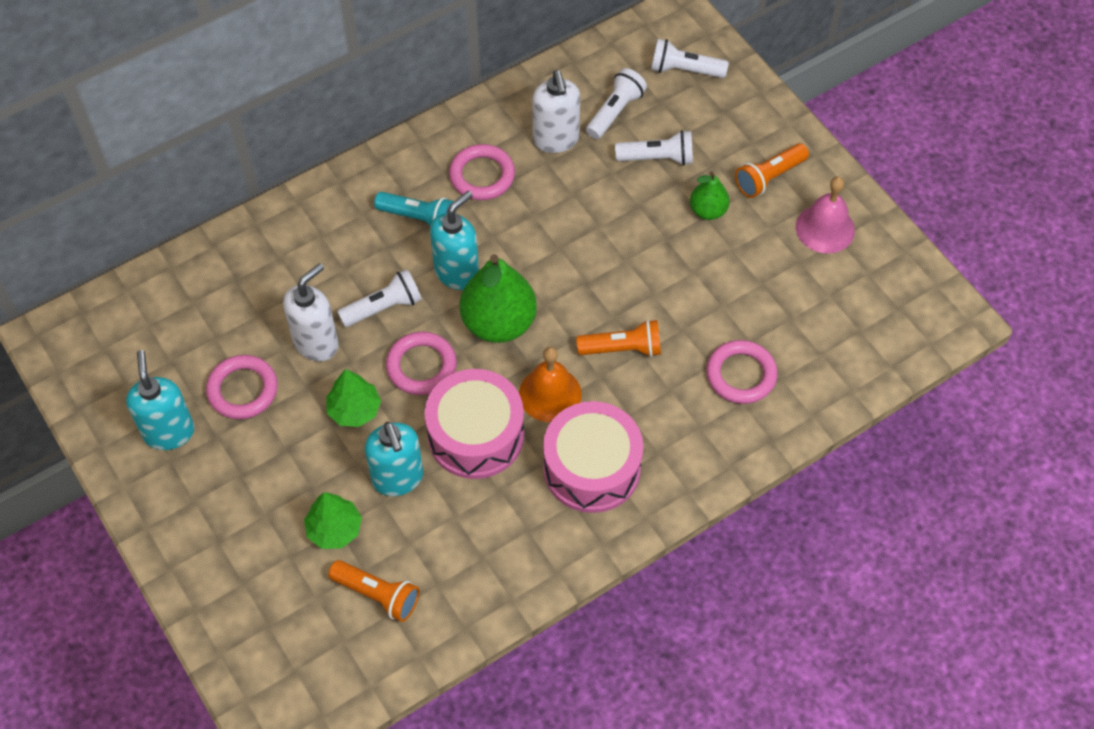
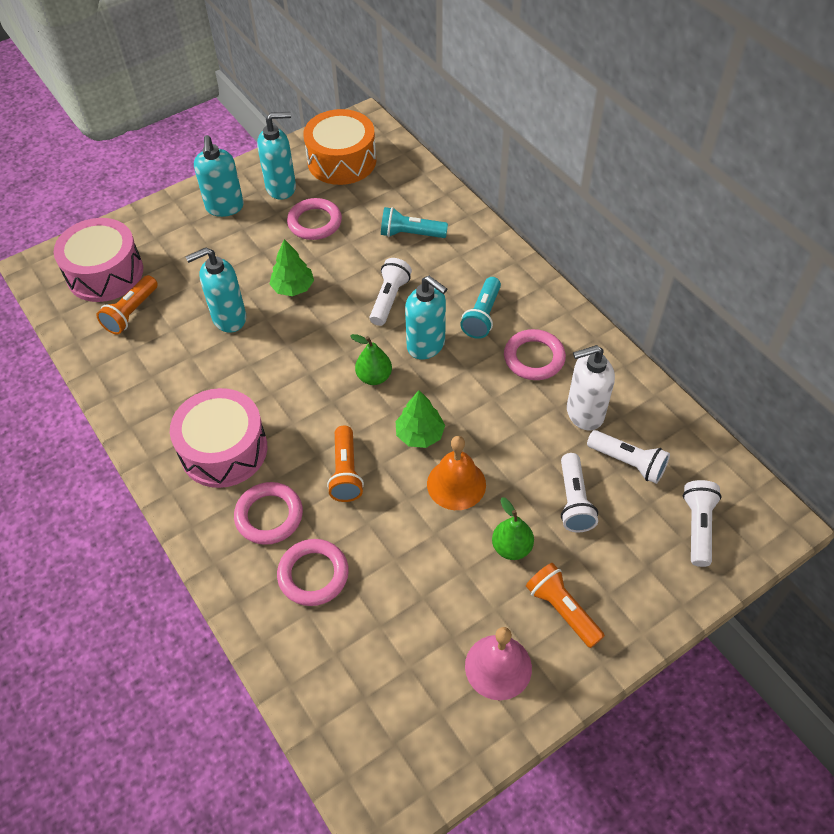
camera: 90 degrees right, 5 degrees down
white soap dispenser [283,263,339,361] -> none
green tree [304,493,362,549] -> green tree moved to [396,390,445,448]
white flashlight [337,269,422,327] -> white flashlight turned 135 degrees counterclockwise [370,258,412,326]
pink ring [386,332,457,395] -> pink ring moved to [234,482,303,545]
pink drum [424,369,524,479] -> pink drum moved to [53,218,143,302]
green pear [460,254,537,343] -> green pear [351,334,392,385], size x0.54
orange bell [519,347,582,422] -> orange bell moved to [427,436,486,510]
none -> turquoise soap dispenser [194,135,244,217]
none -> orange drum [303,109,376,185]
none -> turquoise flashlight [381,207,448,238]

